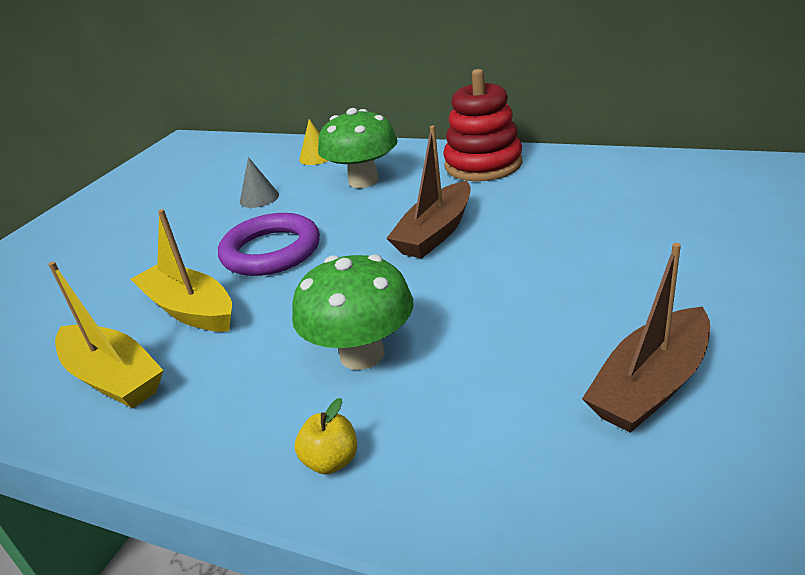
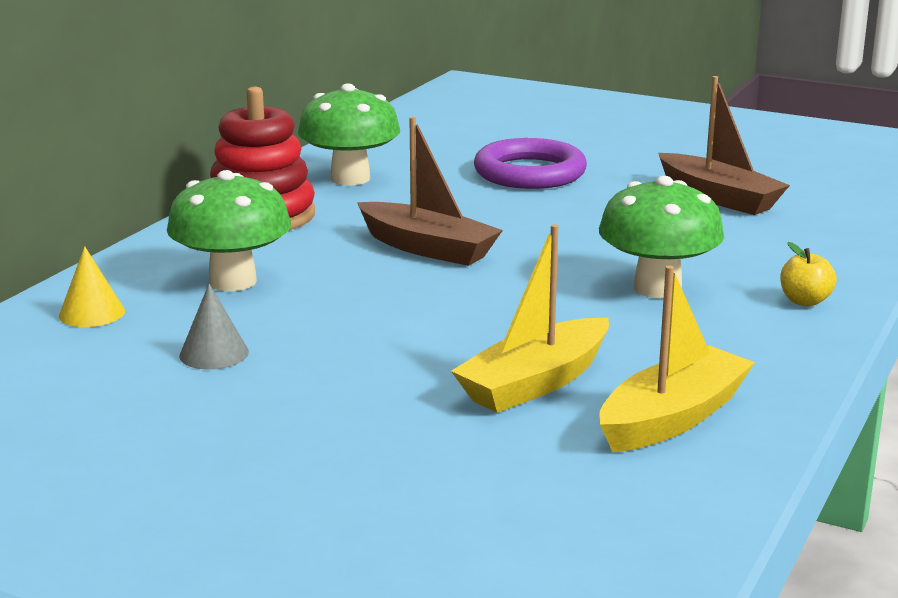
camera: 90 degrees left, 10 degrees down
purple ring [218,213,320,276] -> purple ring moved to [474,138,587,189]
none -> green mushroom [298,83,400,186]

